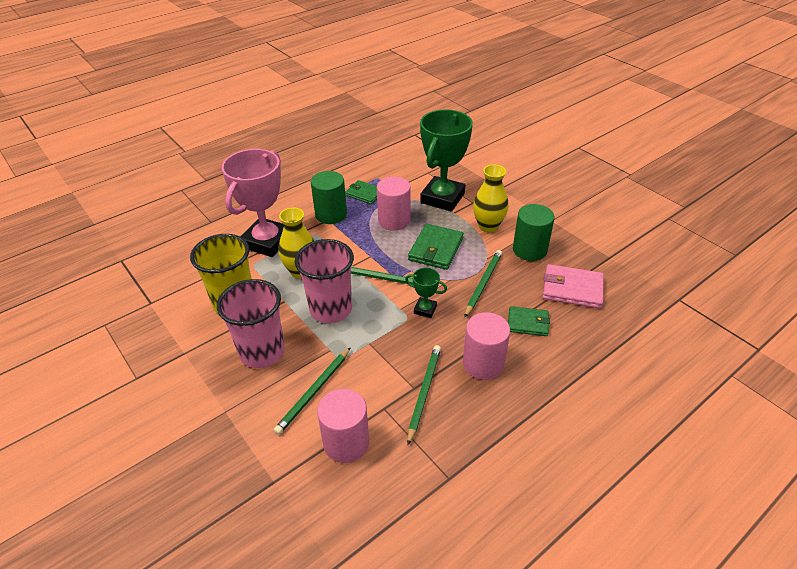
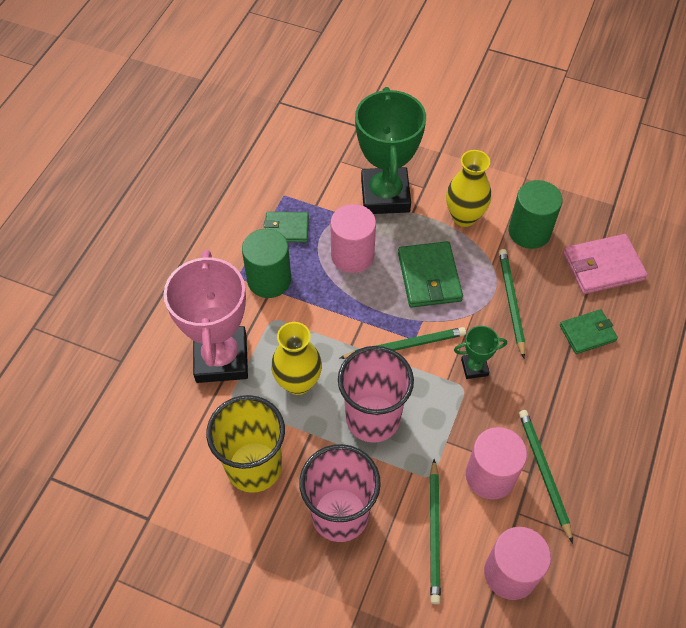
camera: 30 degrees left, 15 degrees up
pink cylinder [463,312,510,380] -> pink cylinder moved to [466,427,527,500]

